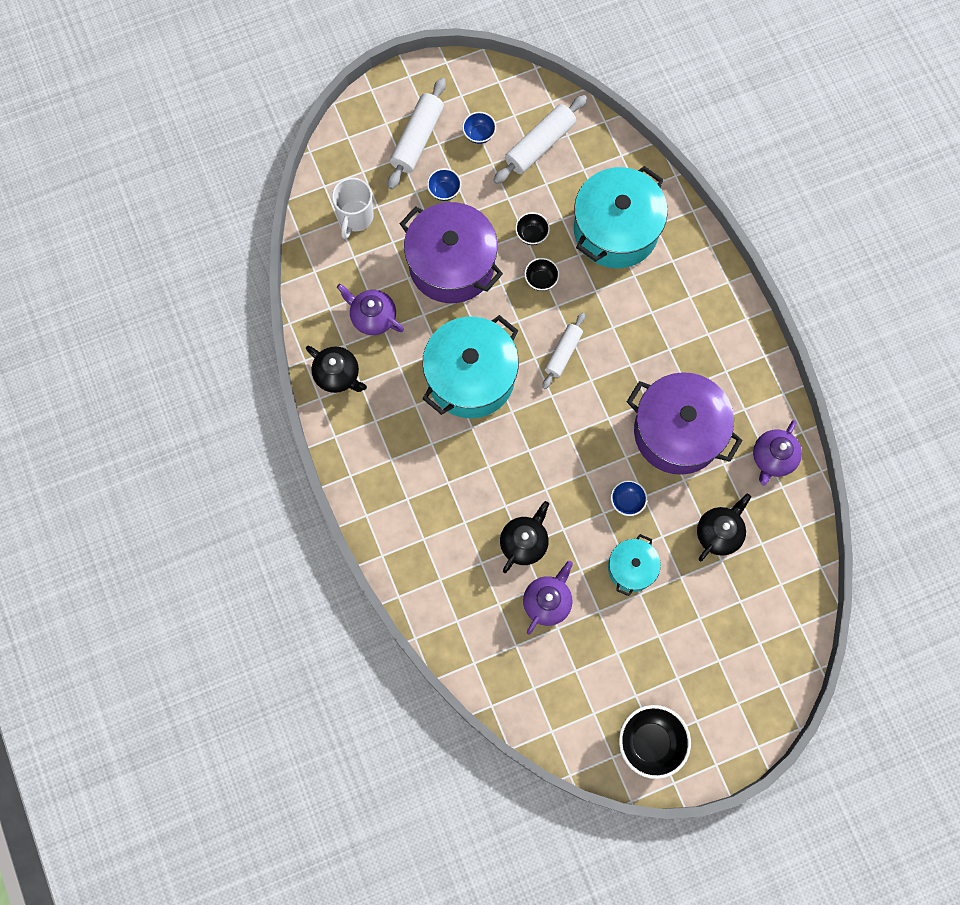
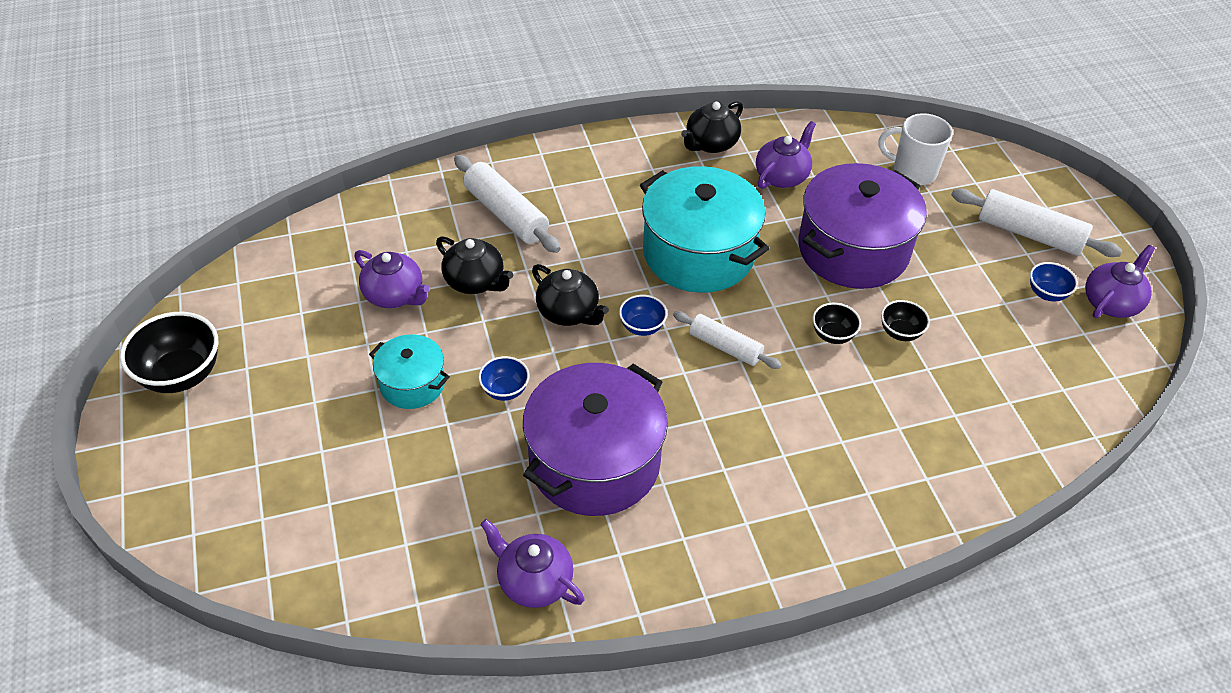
camera: 95 degrees right, 25 degrees down
blue bowl [427,168,461,201] -> blue bowl moved to [619,295,667,336]
white rolling pin [493,95,587,184] -> white rolling pin moved to [454,155,560,253]
turquoise pot [574,166,668,268] -> none
black teapot [697,494,751,561] -> black teapot moved to [532,264,609,326]
none -> purple teapot [1085,245,1155,318]

